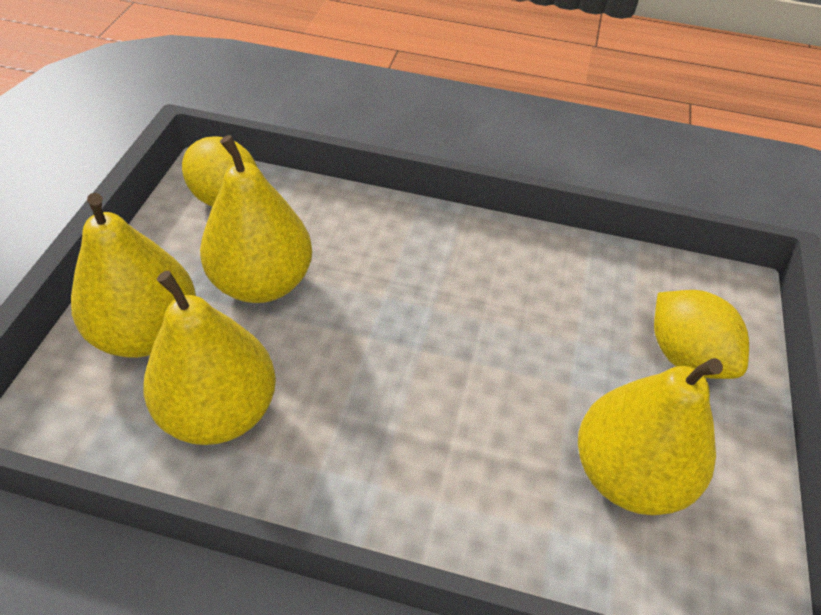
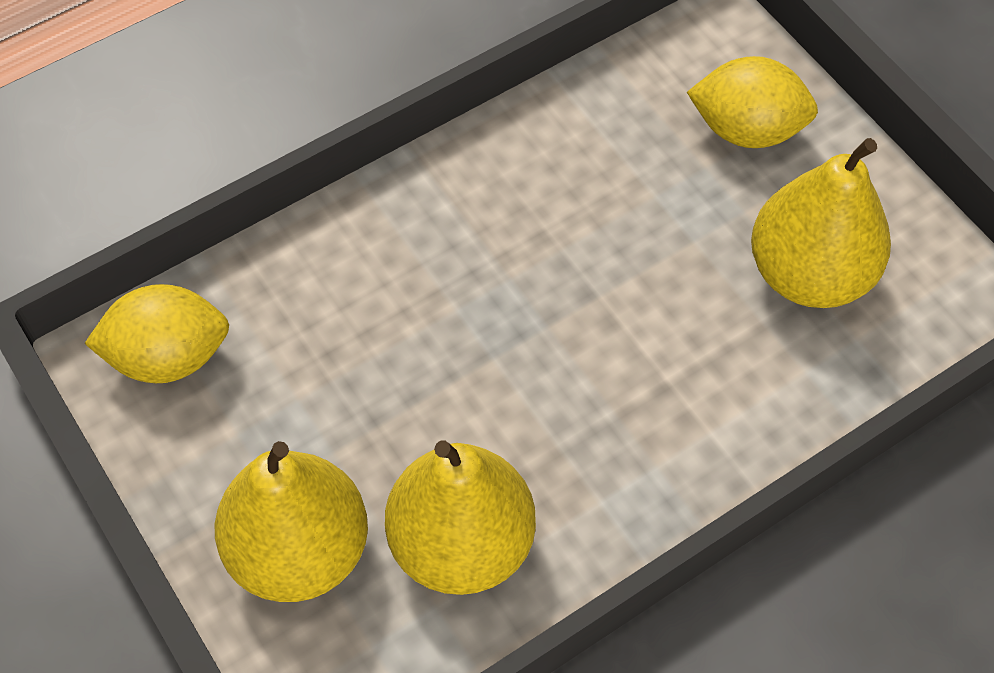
camera: 45 degrees left, 10 degrees up
yellow pear [200,135,312,303] -> none

